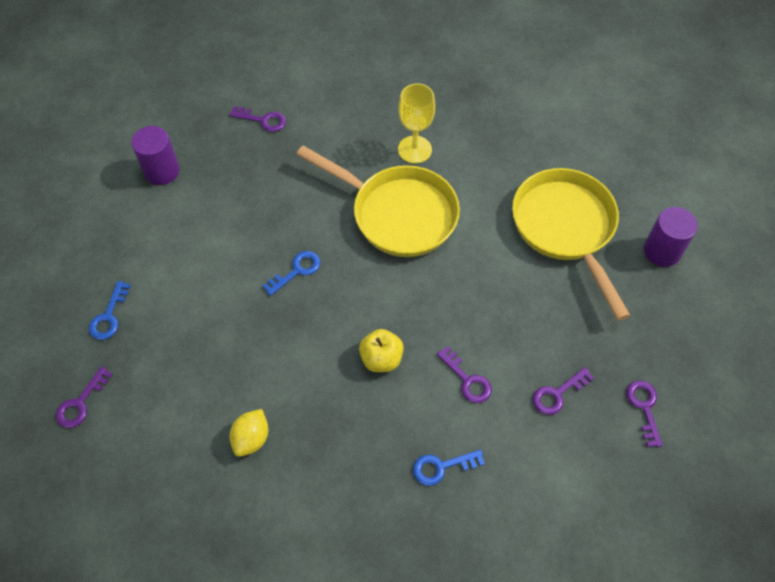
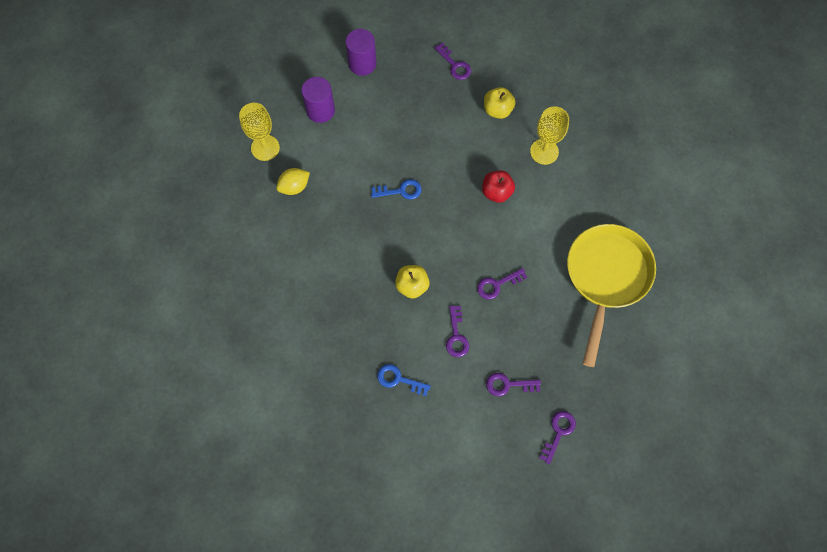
camera: 35 degrees right, 10 degrees up
purple key [56,366,113,428] -> purple key moved to [477,268,527,300]
blue key [89,281,131,340] -> yellow goblet [239,103,280,161]
yellow lemon [230,409,268,457] -> yellow lemon moved to [276,168,310,195]
yellow pan [296,146,460,257] -> red apple [482,171,515,203]
purple cylinder [644,207,698,267] -> purple cylinder moved to [301,77,335,123]
none -> yellow apple [484,87,516,119]

